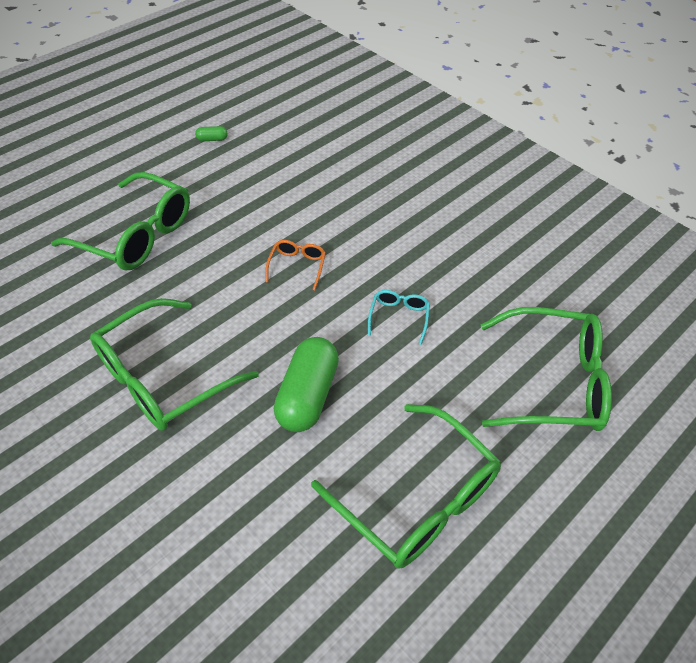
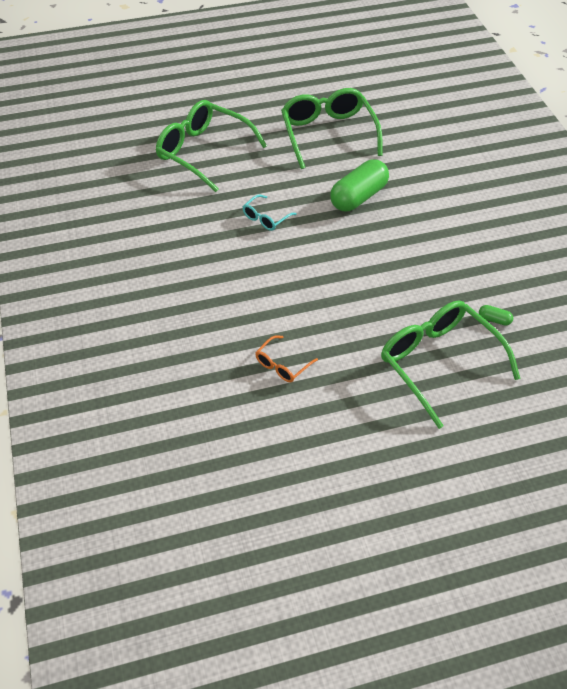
camera: 150 degrees left, 0 degrees up
green glasses [90,298,259,431] -> none
green capsule [195,126,228,141] -> green capsule moved to [479,305,513,326]
orange glasses [265,240,326,290] -> orange glasses moved to [255,335,318,382]

